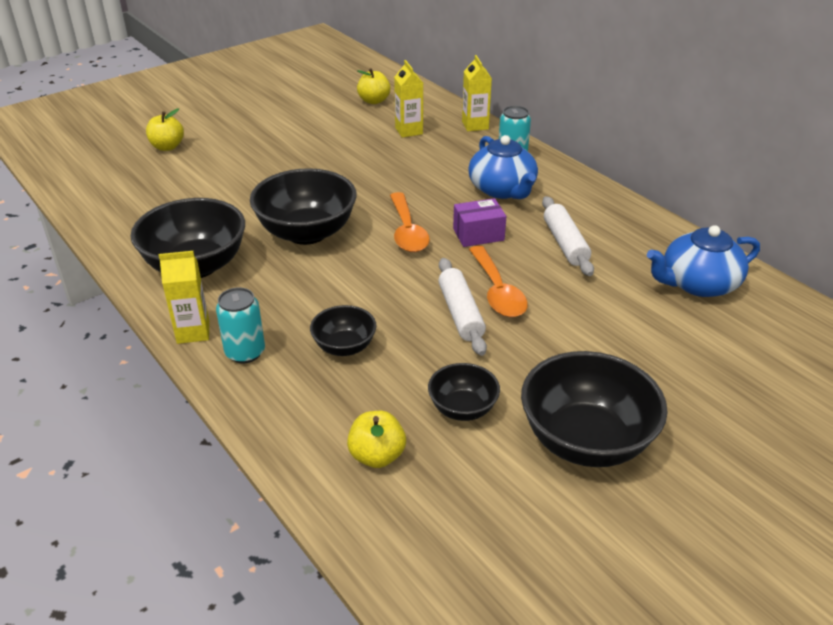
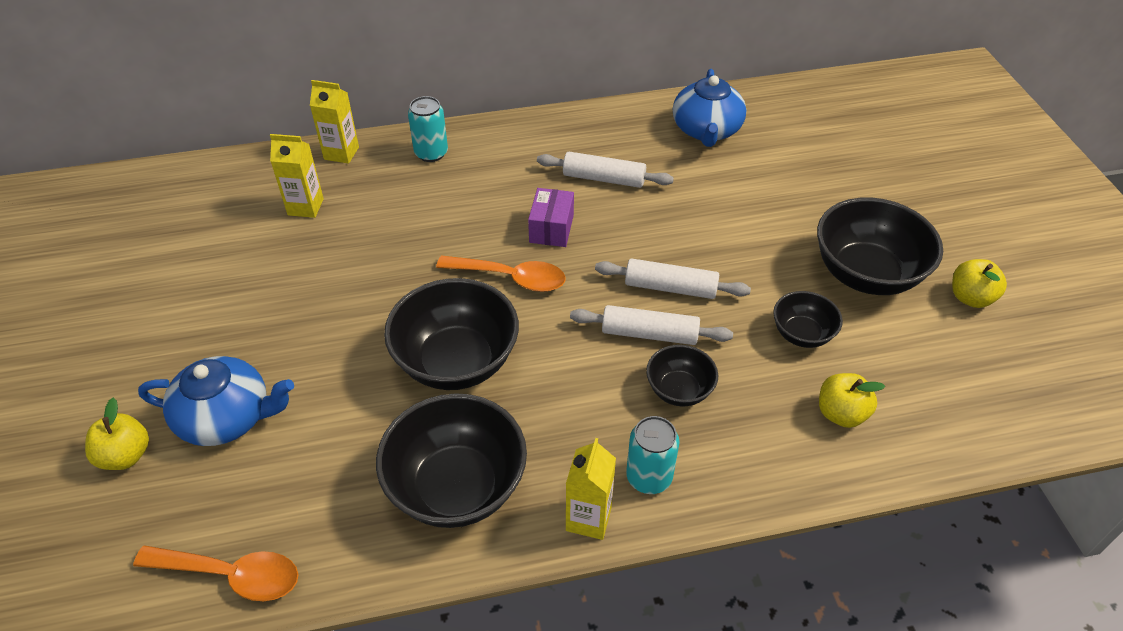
camera: 65 degrees left, 10 degrees up
yellow apple [357,68,391,104] -> yellow apple moved to [952,259,1007,308]
blue teapot [468,135,538,199] -> blue teapot moved to [138,356,294,446]
orange spoon [469,246,528,317] -> orange spoon moved to [133,545,299,601]
none -> white rolling pin [570,305,733,345]

